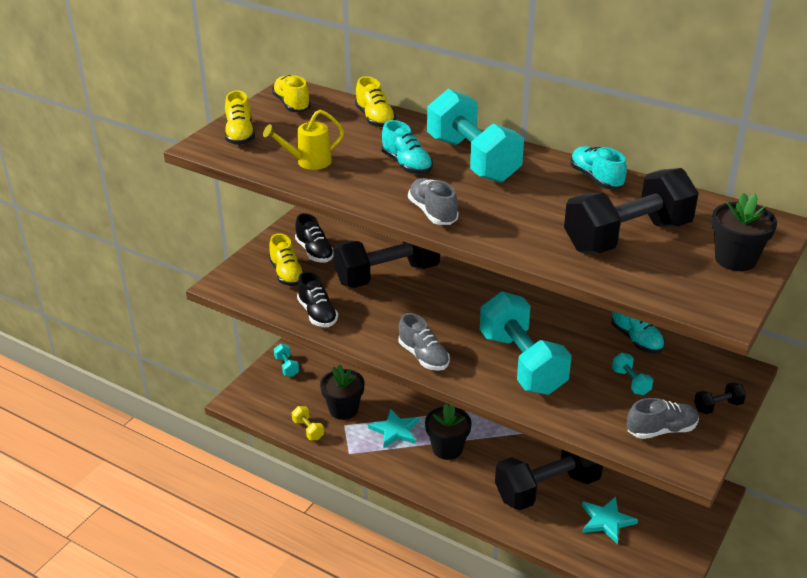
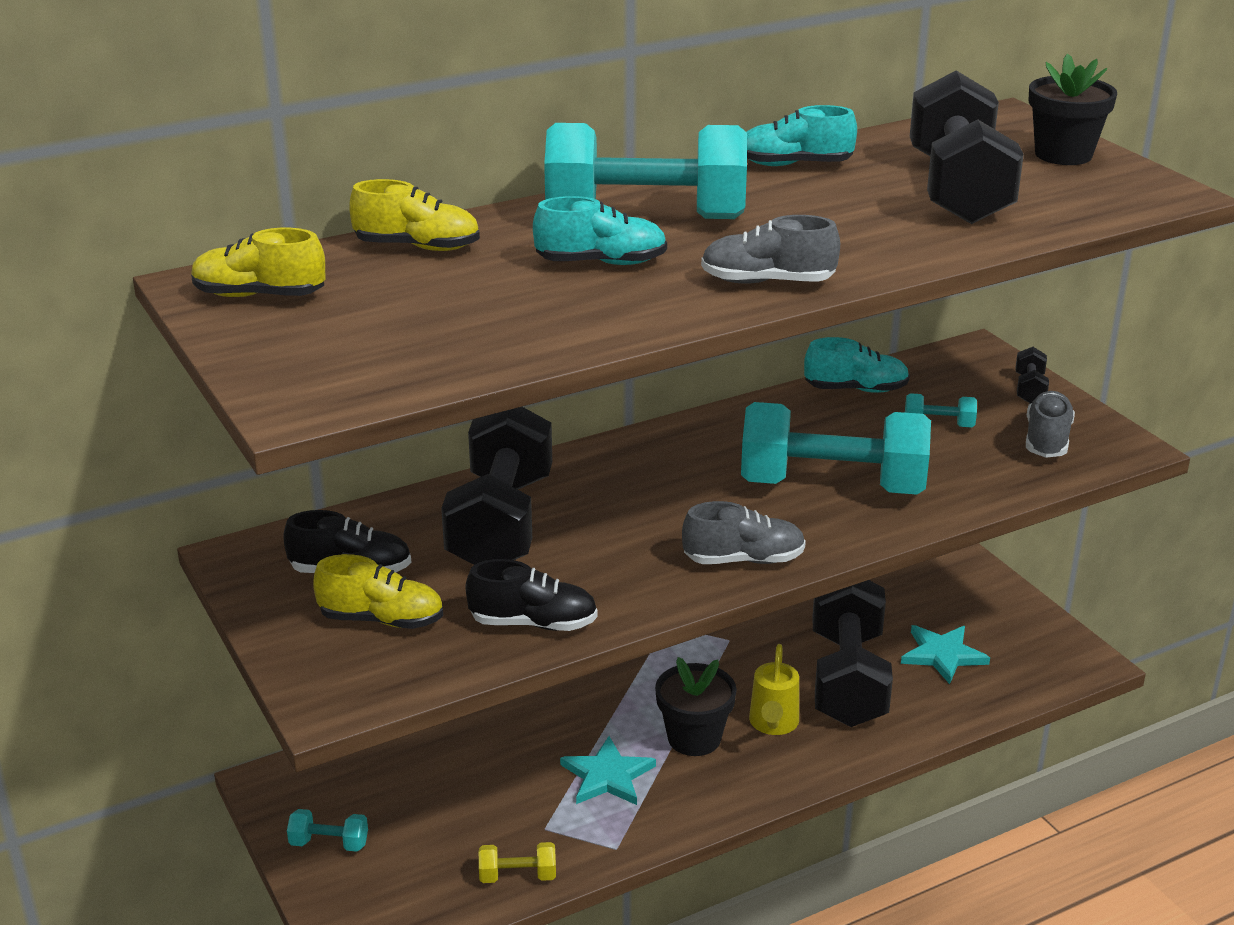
camera: 60 degrees left, 5 degrees down
yellow shoe [225,90,255,145] -> none
yellow watering can [263,109,344,170] -> yellow watering can moved to [749,644,799,735]
black flower pot [320,364,365,420] -> none

